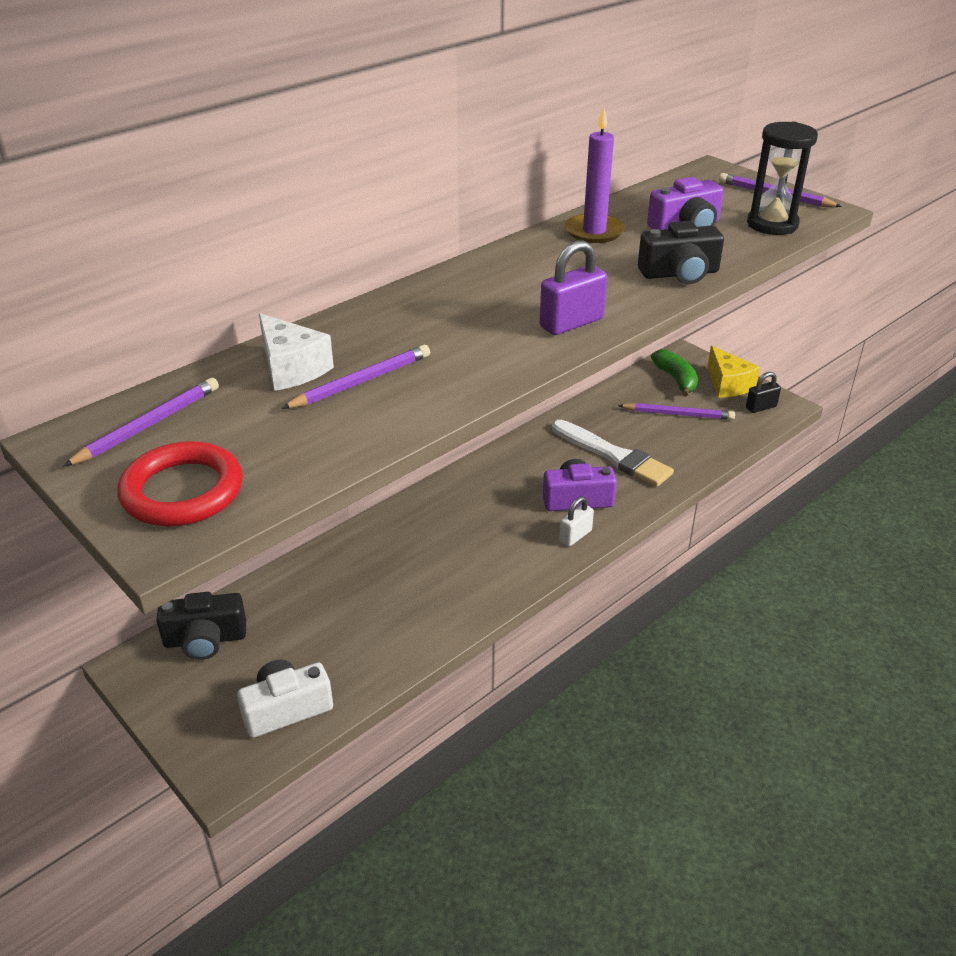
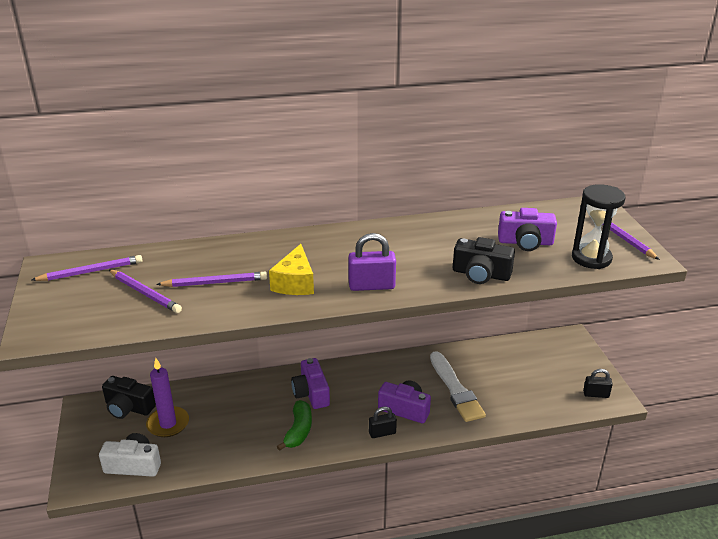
camera: 30 degrees right, 5 degrees down
red ring [117,441,243,527] -> none
white cheese [259,313,334,391] -> none
white padlock [559,496,594,546] -> black padlock [369,407,397,438]
purple candle [565,108,625,243] -> purple candle moved to [146,358,189,437]
purple pencil [618,403,735,420] -> purple pencil moved to [109,270,182,313]
green banana [651,349,698,397] -> green banana moved to [277,400,312,451]
yellow cheese [708,346,760,398] -> yellow cheese moved to [269,244,314,295]
none -> purple camera [291,358,330,409]

